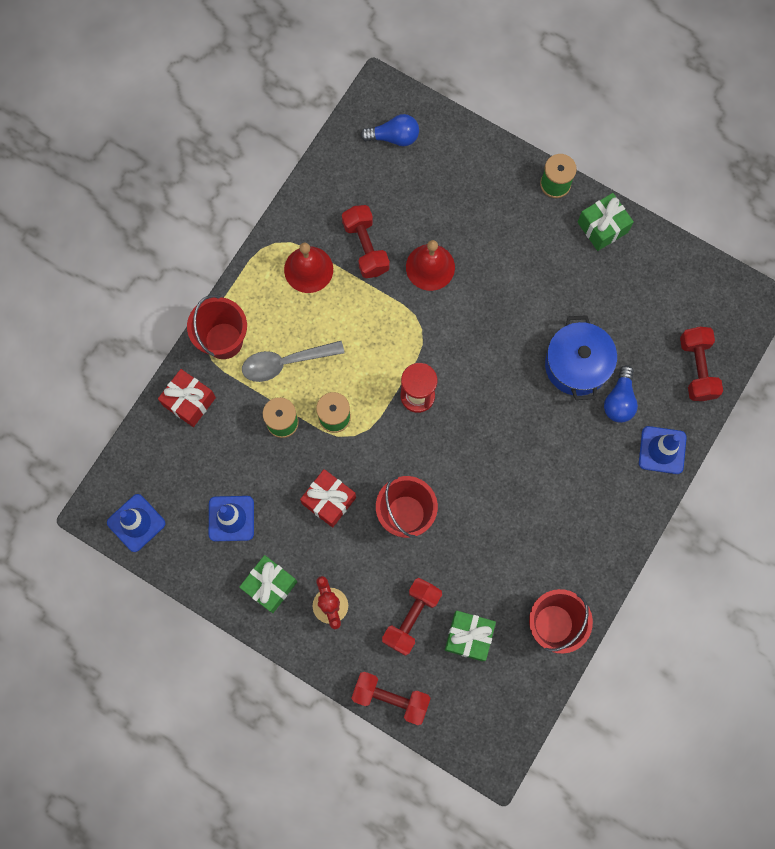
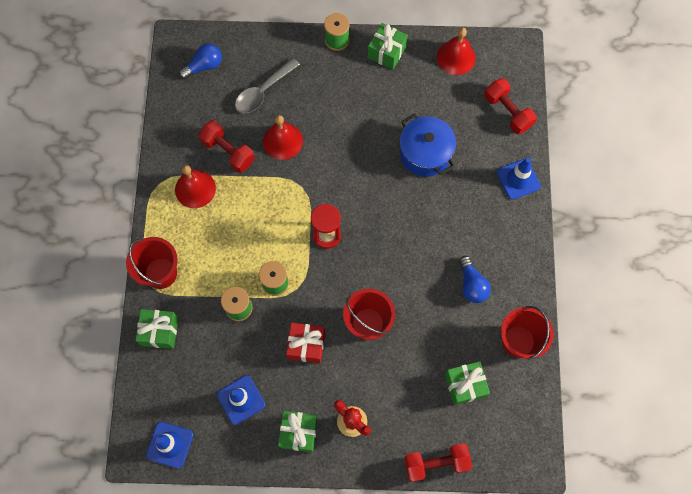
camera: 30 degrees left, 5 degrees down
red gift [158,369,216,427] -> green gift [135,309,179,349]
grey spoon [242,341,345,382] -> grey spoon moved to [235,58,300,113]
red dumbbell [382,578,442,656] -> none
blue light bulb [604,365,638,423] -> blue light bulb moved to [459,256,491,303]
none -> red bell [437,27,476,75]

